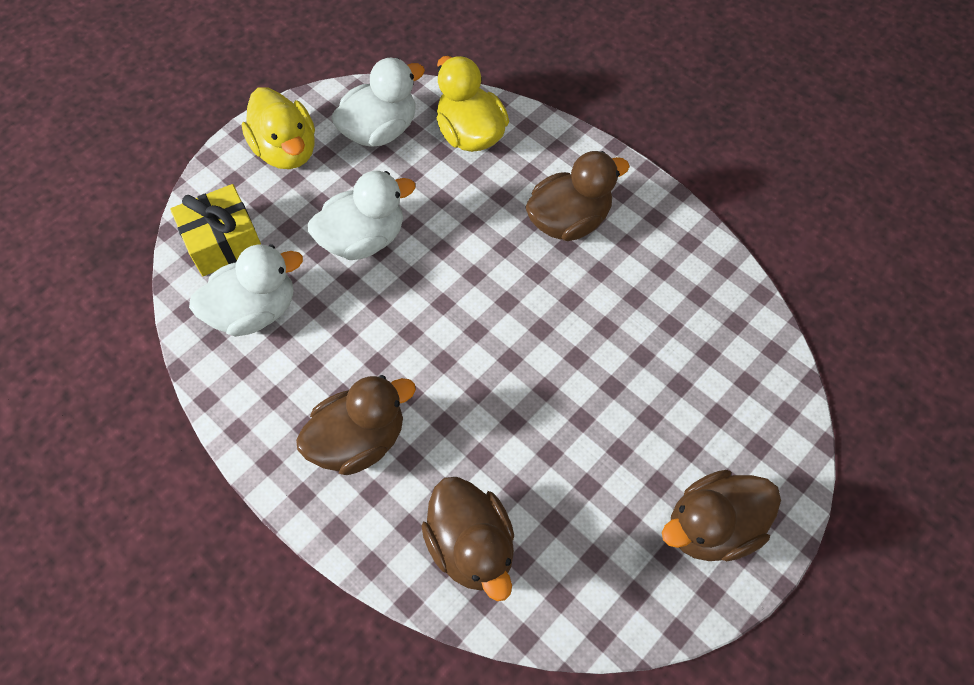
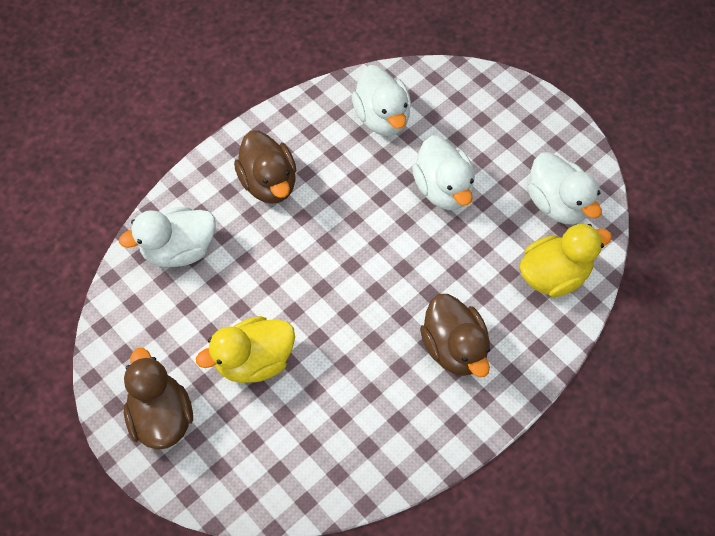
camera: 95 degrees right, 0 degrees up
yellow gift [170,184,261,276] -> none
yellow duck [242,87,315,169] -> yellow duck moved to [196,316,295,383]
brown duck [421,477,514,601] -> white duck [119,206,216,267]

